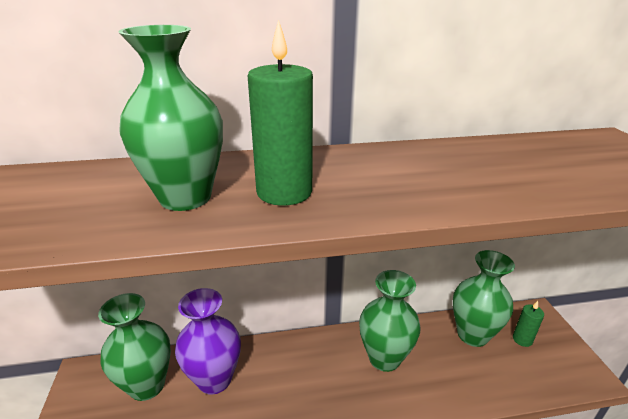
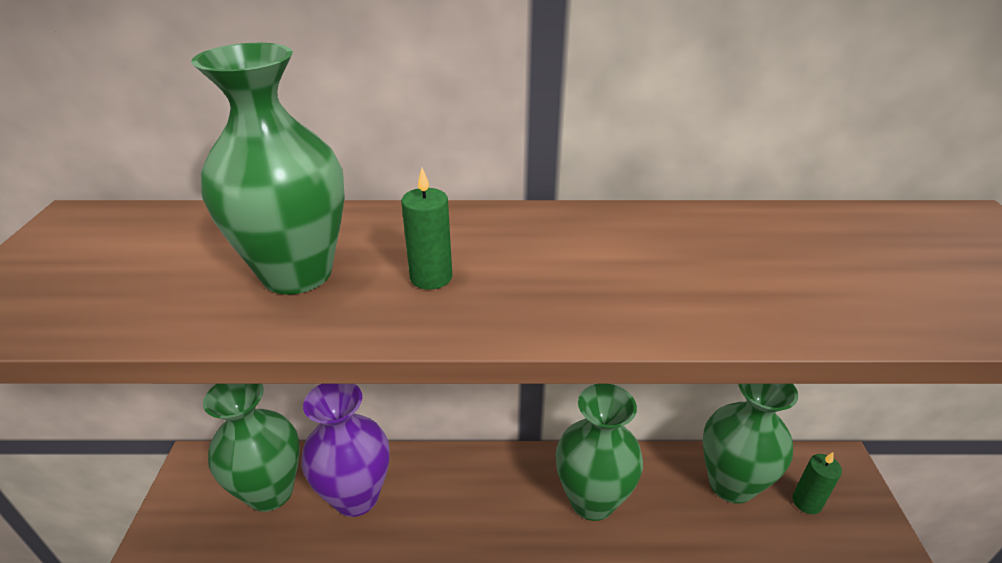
camera: 10 degrees right, 5 degrees up
green candle [248,20,313,206] -> green candle [401,168,452,290], size x0.54

